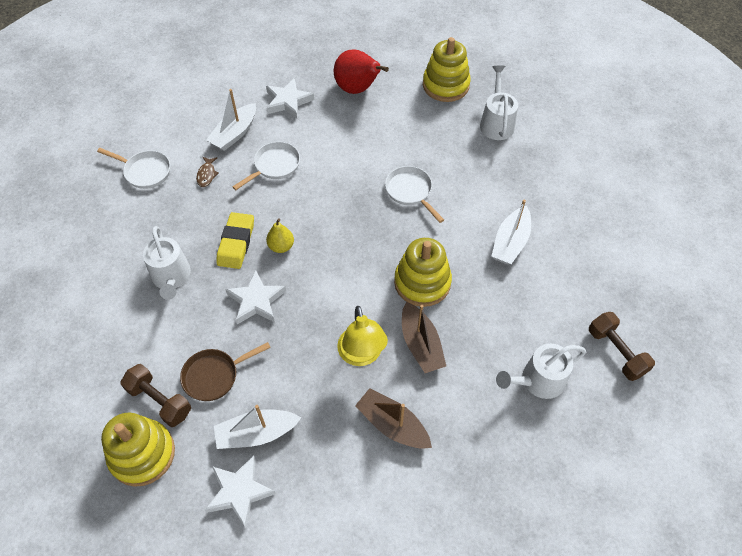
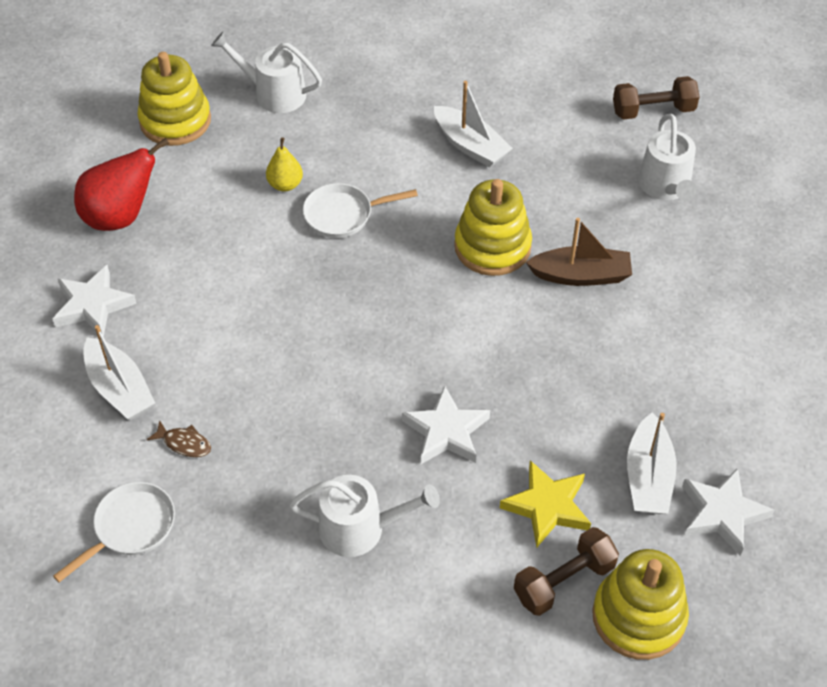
camera: 70 degrees left, 5 degrees down
brown pan [180,342,271,401] -> yellow star [500,460,591,547]
yellow eraser [217,212,254,269] -> none
white pan [233,142,300,190] -> none
yellow pear [266,219,294,253] -> yellow pear moved to [266,137,303,192]
yellow lamp [337,306,388,366] -> none
brown boat [355,388,432,449] -> none

